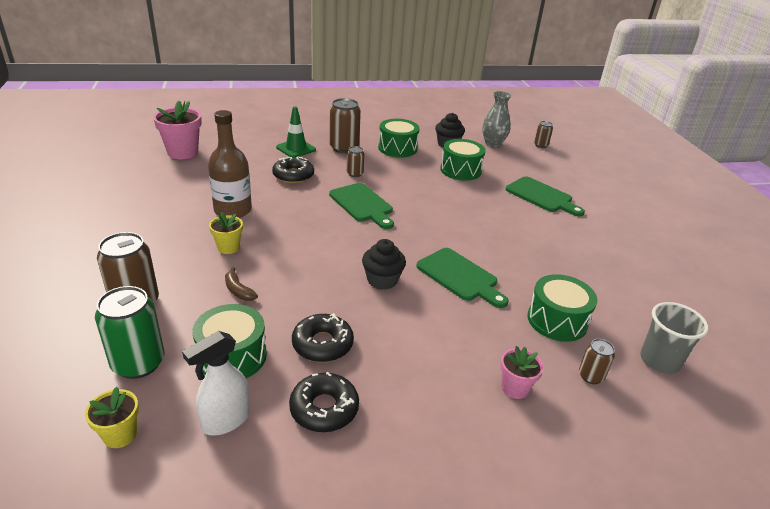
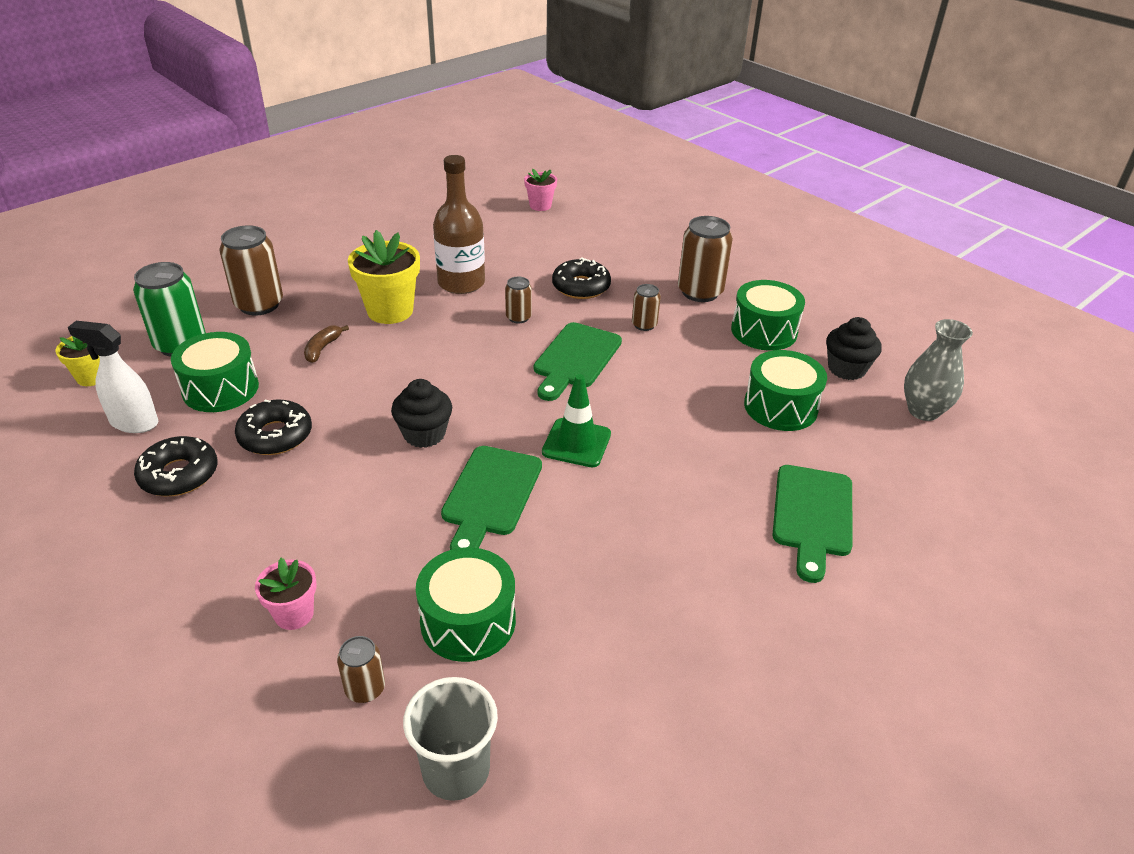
camera: 60 degrees right, 5 degrees up
pink flower pot [153,101,202,159] -> pink flower pot [524,169,557,211], size x0.57
yellow flower pot [209,212,243,254] -> yellow flower pot [348,230,420,324], size x1.75
green traffic cone [276,106,316,157] -> green traffic cone moved to [542,374,611,467]
brown can [534,121,553,148] -> brown can moved to [505,277,532,323]

